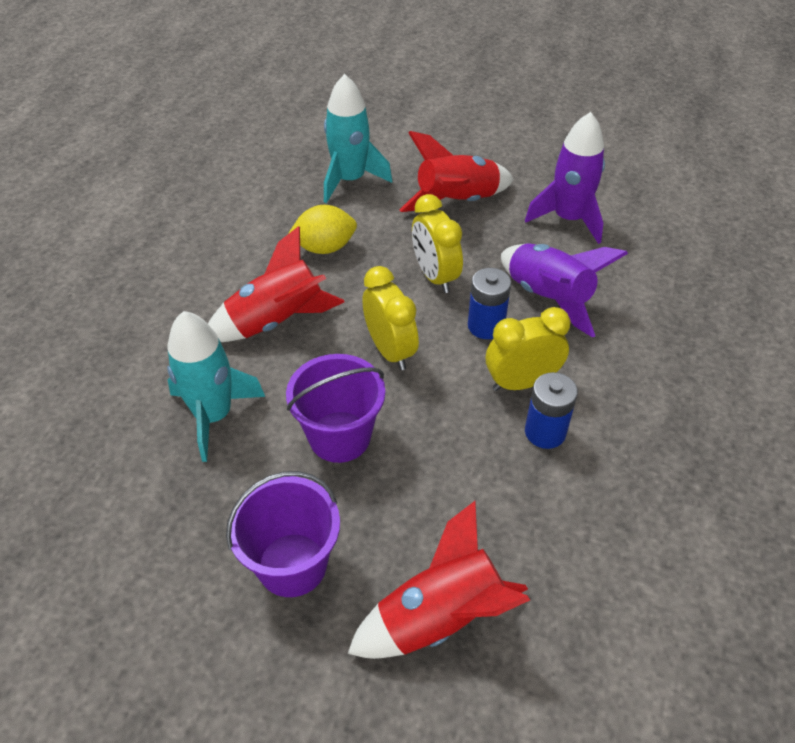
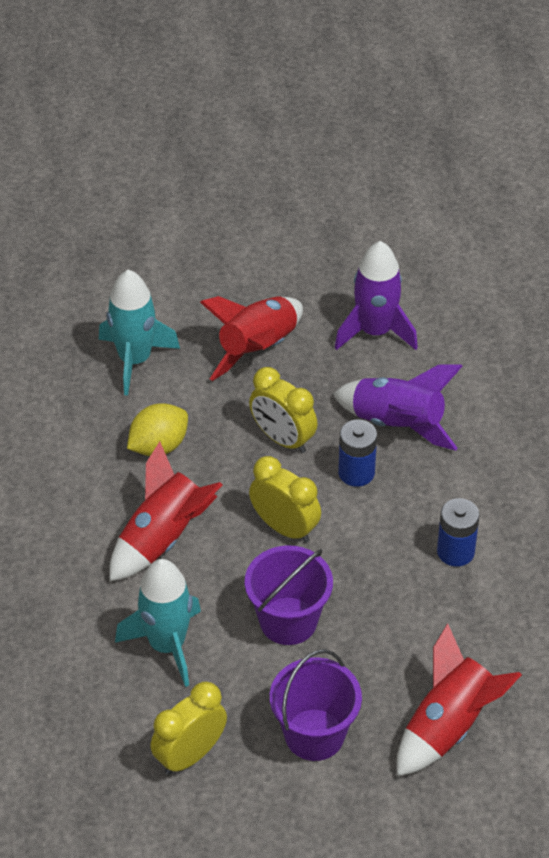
camera: 25 degrees left, 0 degrees up
yellow clock [486,307,570,391] -> yellow clock moved to [150,681,227,775]

